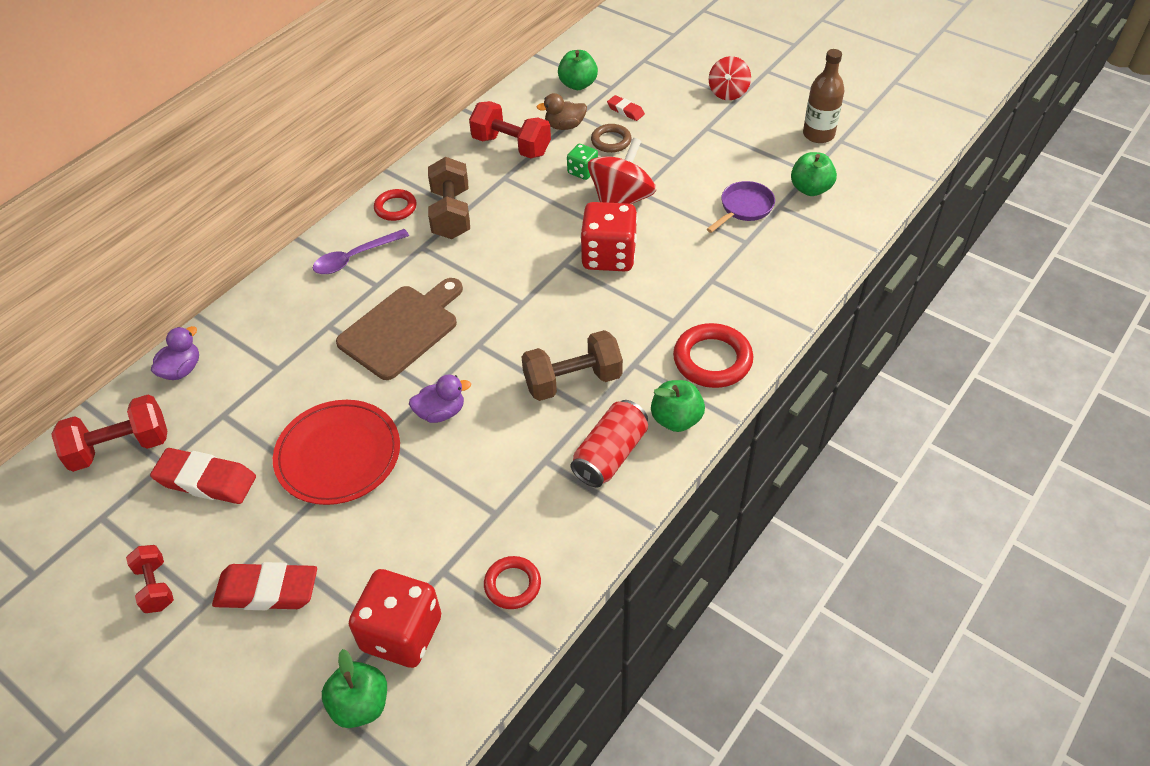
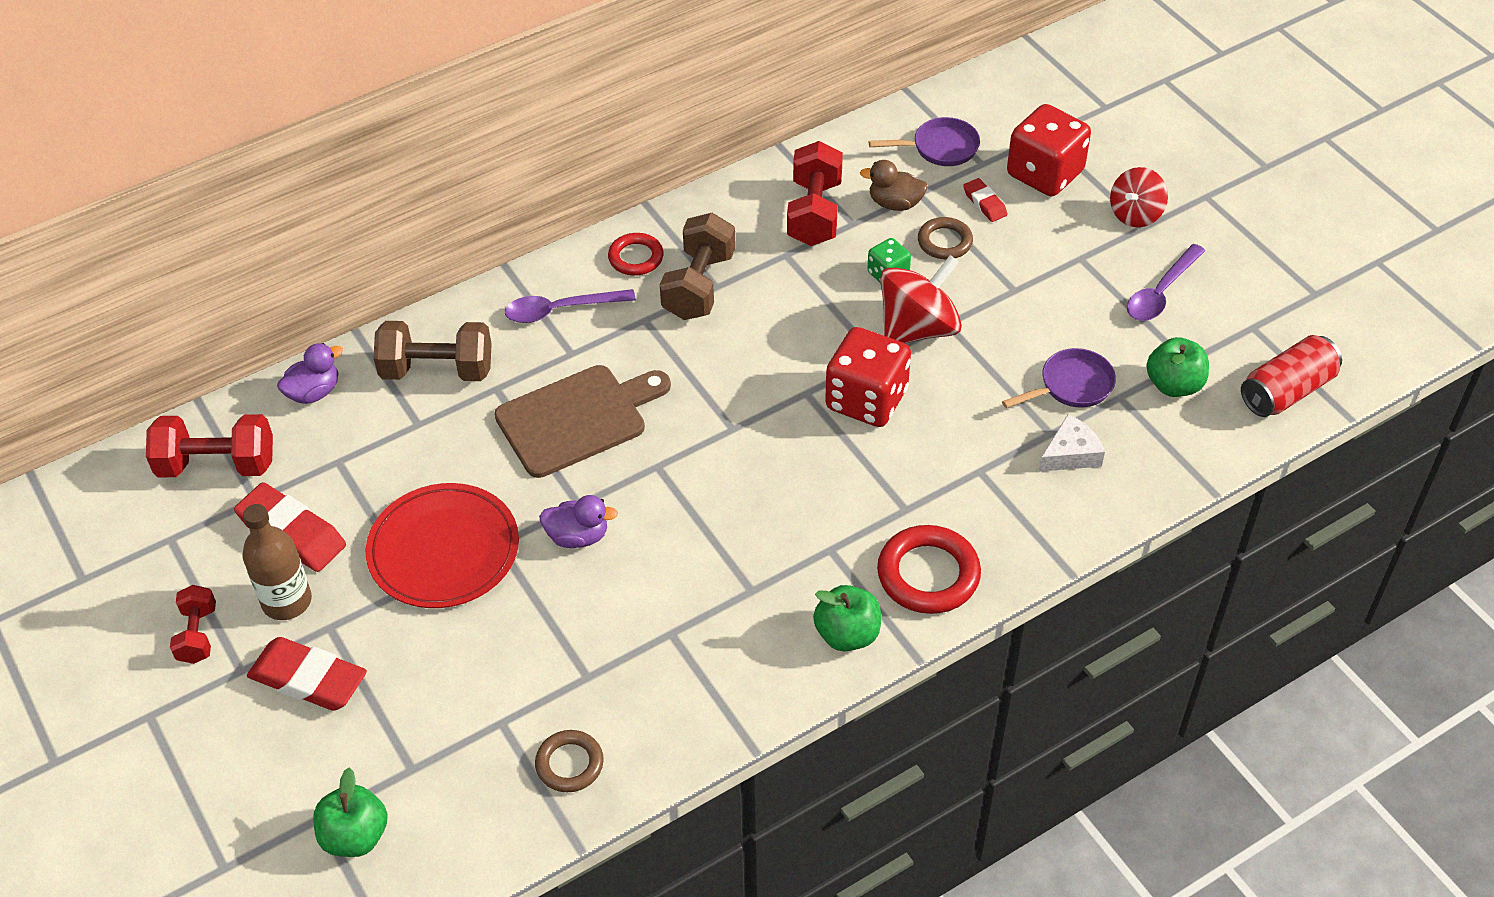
camera: 20 degrees right, 0 degrees up
red dice [349,569,441,668] -> red dice moved to [1007,104,1091,196]
red dumbbell [469,101,551,158] -> red dumbbell turned 45 degrees clockwise [787,141,843,246]
red ring [484,556,541,609] -> brown ring [535,730,604,792]
brown dumbbell [522,330,623,401] -> brown dumbbell moved to [373,321,492,381]
green apple [558,50,598,90] -> purple pan [869,117,980,166]
red can [571,400,648,487] -> red can moved to [1241,335,1342,417]
brown bottle [803,49,845,143] -> brown bottle moved to [242,504,312,620]
none -> white cheese [1039,414,1105,472]
none -> purple spoon [1127,244,1205,321]

